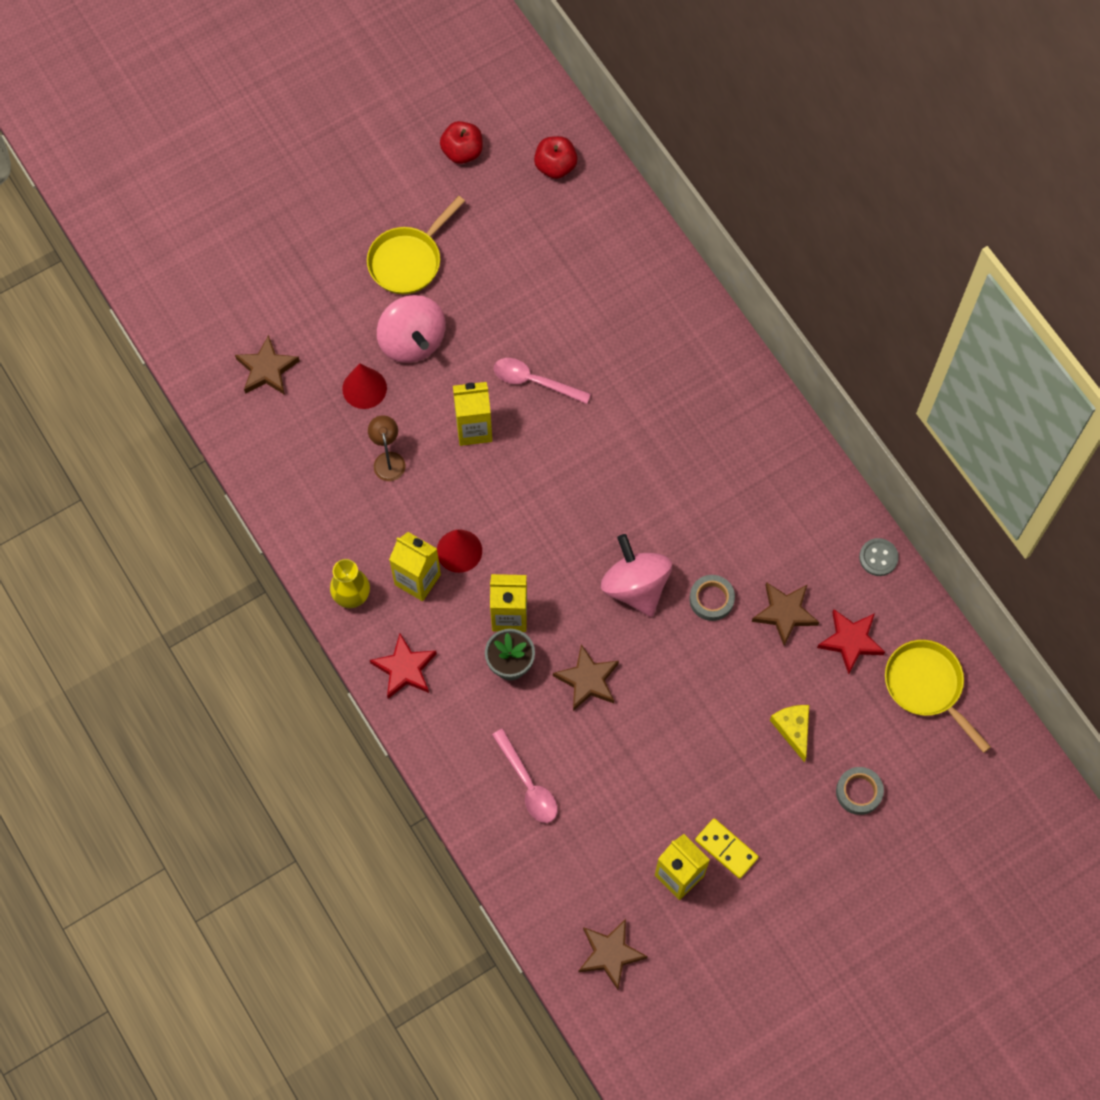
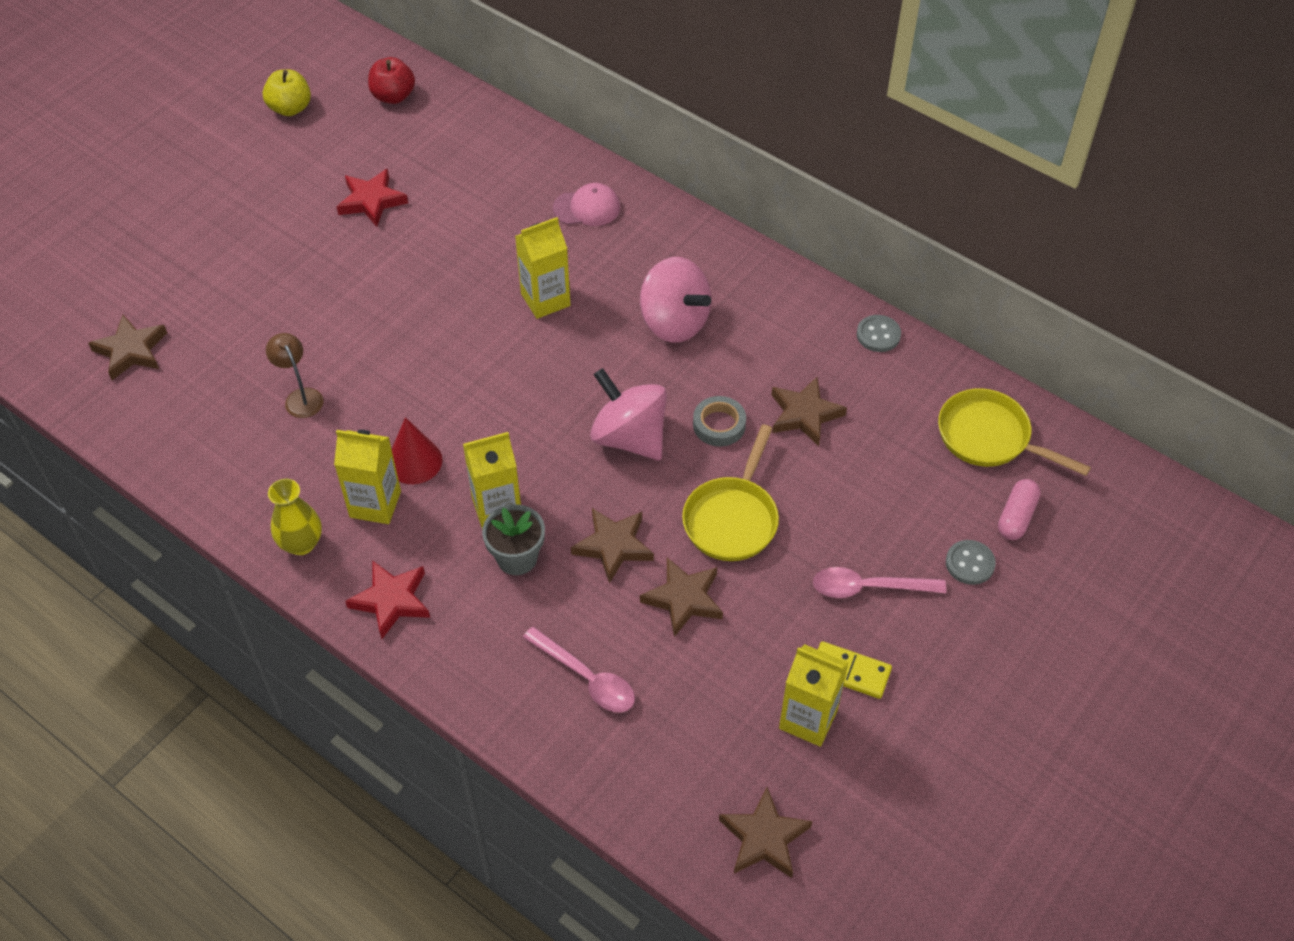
camera: 20 degrees left, 15 degrees down
red cone [342,363,387,409] -> none
yellow pan [367,196,465,294] -> yellow pan moved to [682,424,779,561]
pink spinning top [377,295,446,363] -> pink spinning top moved to [640,257,711,343]
red apple [440,121,483,164] -> yellow apple [262,69,311,116]
yellow carton [453,382,492,446] -> yellow carton moved to [515,217,571,319]
pink spoon [494,358,591,404] -> pink spoon moved to [813,567,946,598]
yellow cheese [770,705,809,762] -> none
red star [817,609,885,674] -> red star moved to [337,169,408,227]
grey tape [836,767,884,815] -> grey button [946,540,996,585]
none -> pink cap [553,183,620,226]
none -> brown star [640,558,723,637]
none -> pink capsule [998,479,1041,540]

